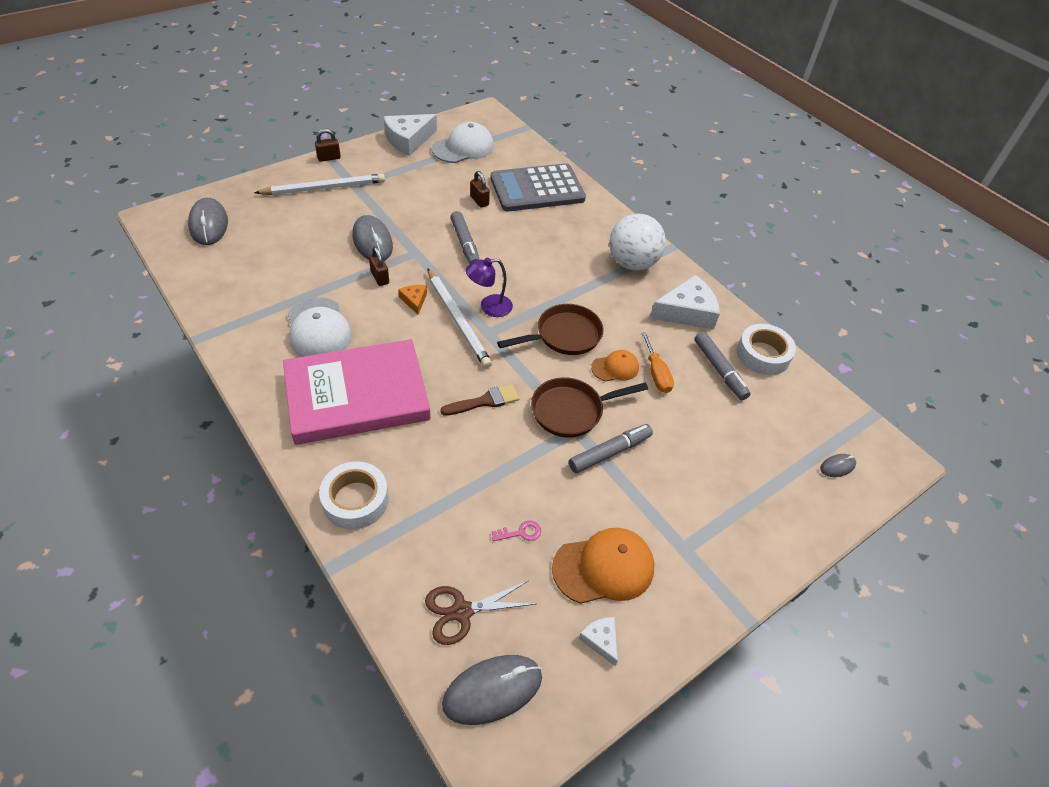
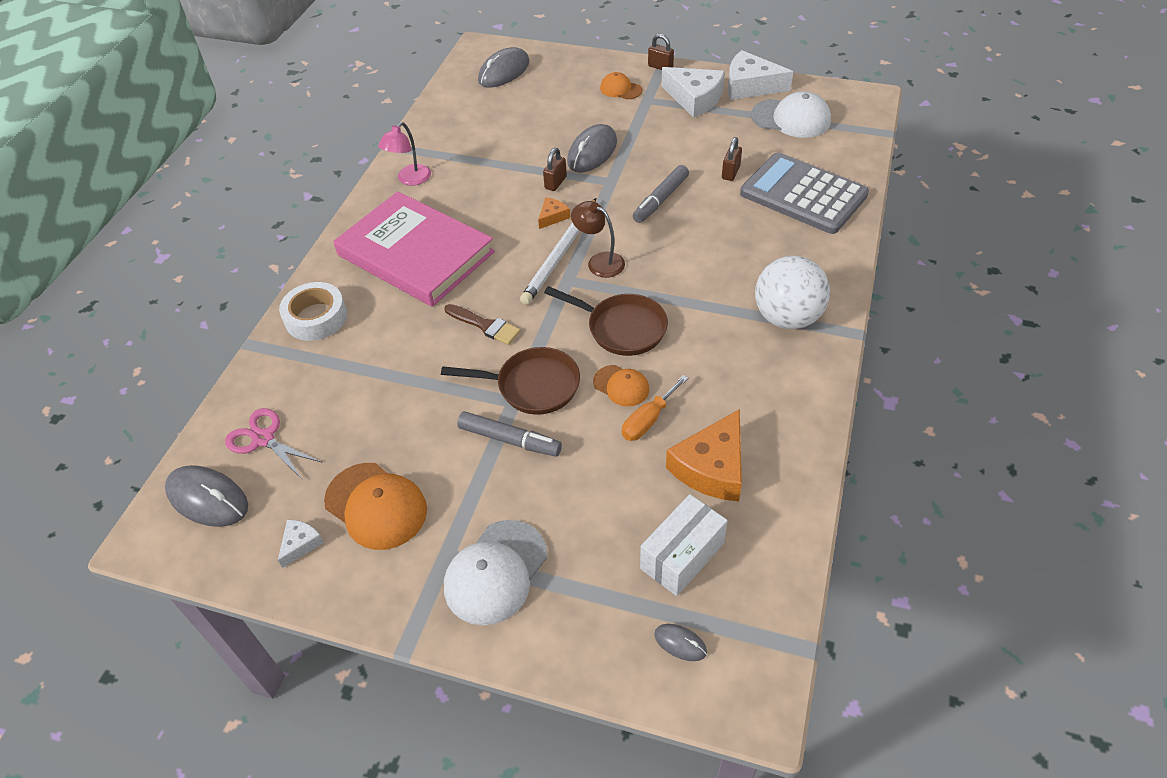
camera: 60 degrees right, 0 degrees up
white pencil [254,174,385,195] -> orange cap [600,72,642,100]
white cap [288,297,352,357] -> white cap moved to [444,520,547,625]
brown scissors [425,581,535,645] -> pink scissors [225,408,323,480]
purple lamp [466,258,513,317] -> brown lamp [571,201,625,278]
pink key [492,521,541,541] -> none
brown pan [531,377,648,438] -> brown pan turned 150 degrees clockwise [441,347,580,415]
white cheese [650,275,720,330] -> white cheese moved to [662,67,725,118]
grey marker [694,332,751,400] -> orange cheese [666,409,742,502]
white tape [737,324,796,375] -> none
none -> pink lamp [378,122,431,186]
none -> white box [640,494,728,596]

